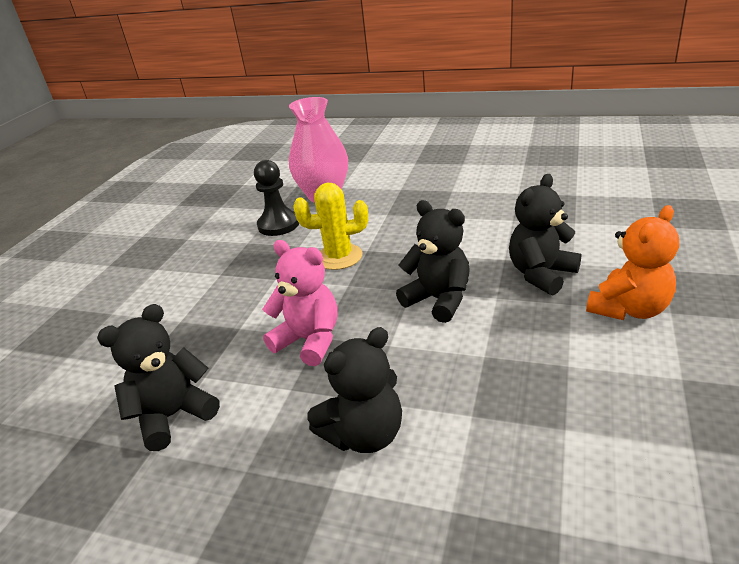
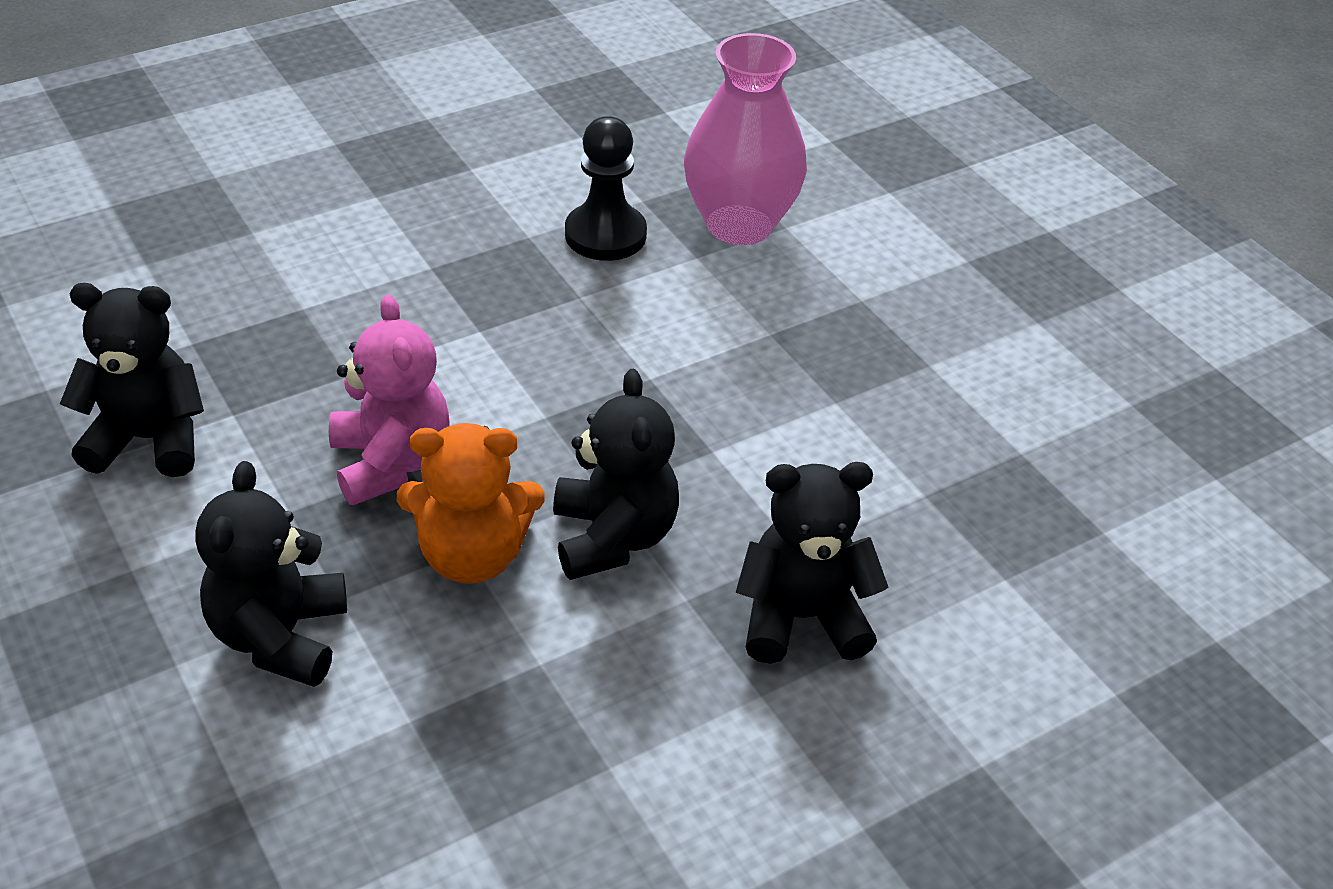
camera: 35 degrees right, 10 degrees up
yellow cactus [294,183,368,270] -> none
black teddy bear [307,327,402,453] -> black teddy bear turned 90 degrees clockwise [195,461,347,687]
orange teddy bear [586,205,679,320] -> orange teddy bear moved to [397,423,545,584]

